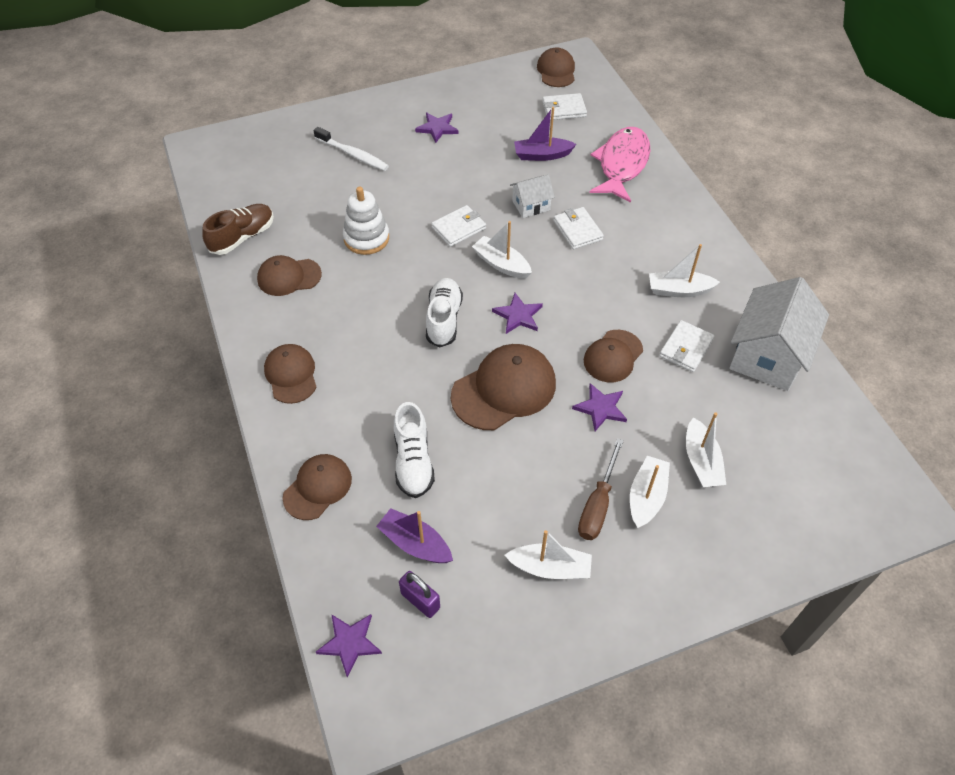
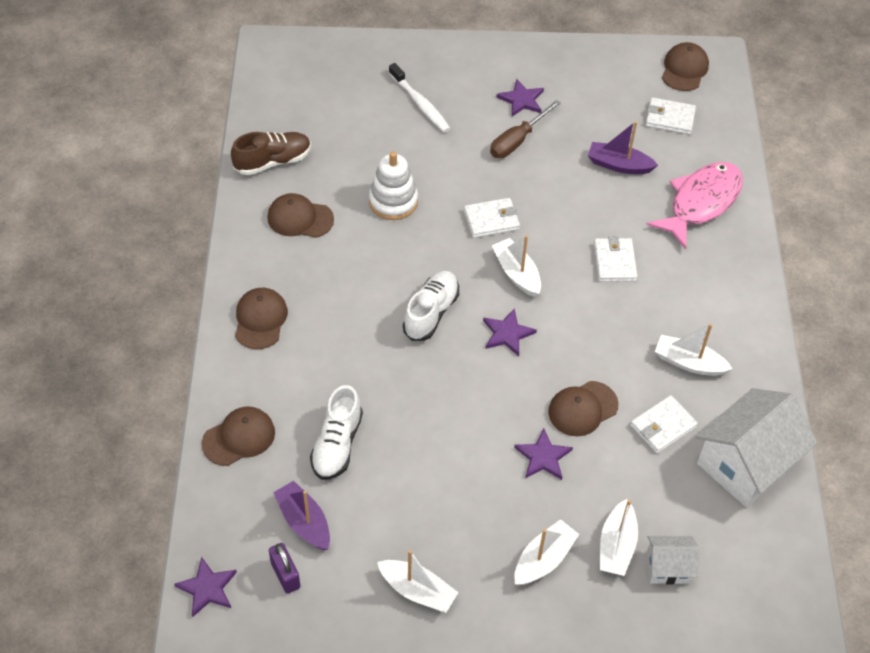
camera: 20 degrees right, 0 degrees up
brown cap [451,344,556,430] -> none
white house [510,174,555,218] -> white house moved to [647,536,699,584]
brown screwdriver [578,438,624,540] -> brown screwdriver moved to [490,100,561,158]

